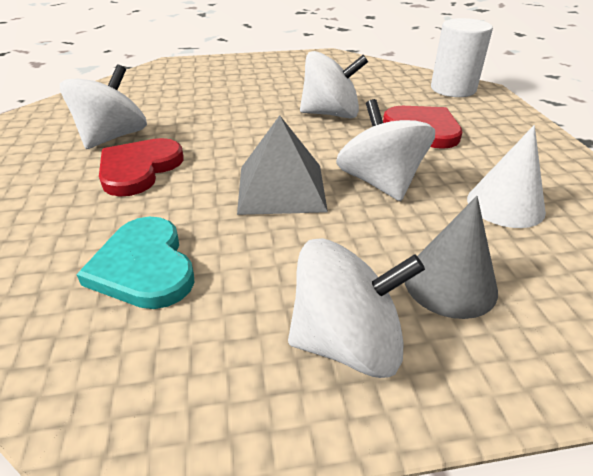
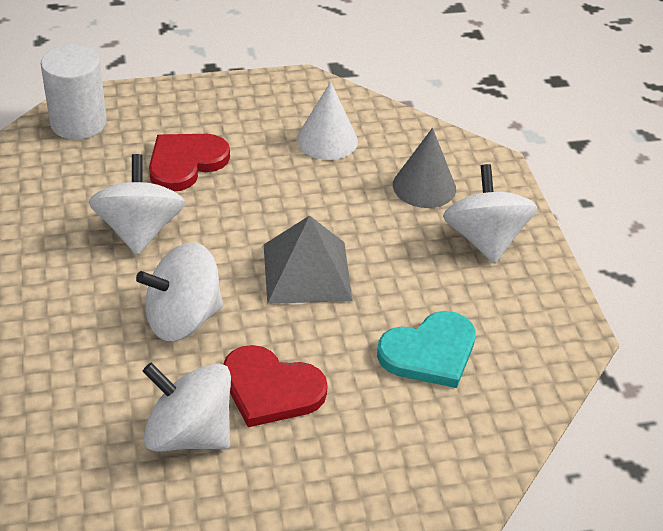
camera: 95 degrees left, 5 degrees up
white spinning top [336,99,435,201] -> white spinning top moved to [136,242,223,341]

